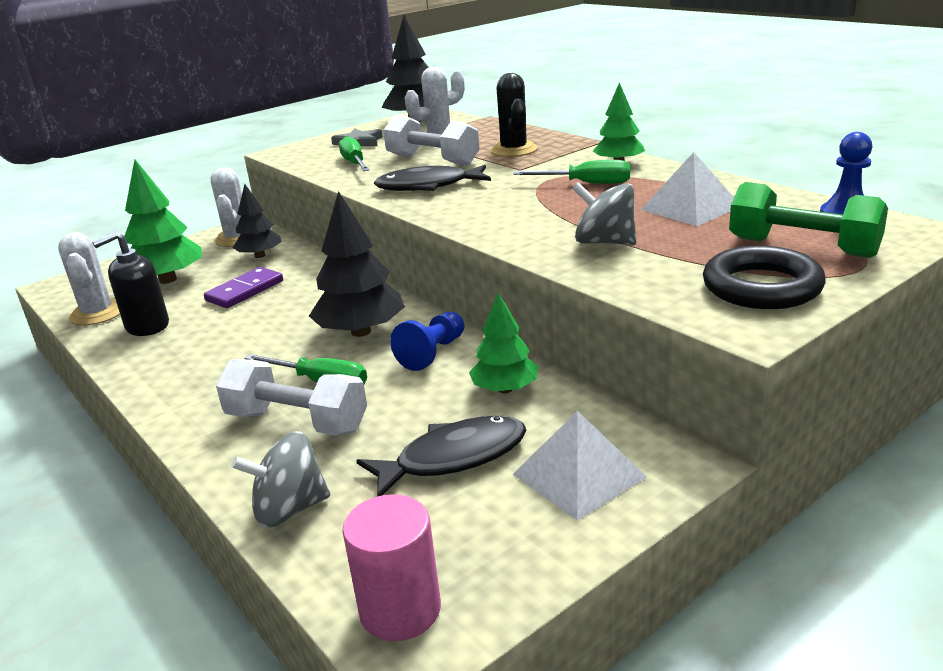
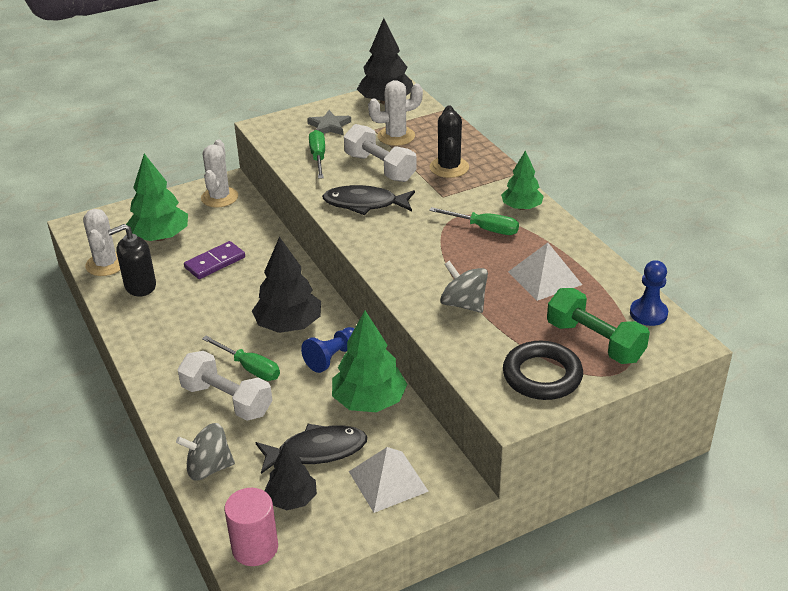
camera: 10 degrees right, 10 degrees up
black tree [233,184,282,258] -> black tree moved to [264,442,317,510]
green tree [469,292,538,393] -> green tree [332,311,407,412], size x1.58

